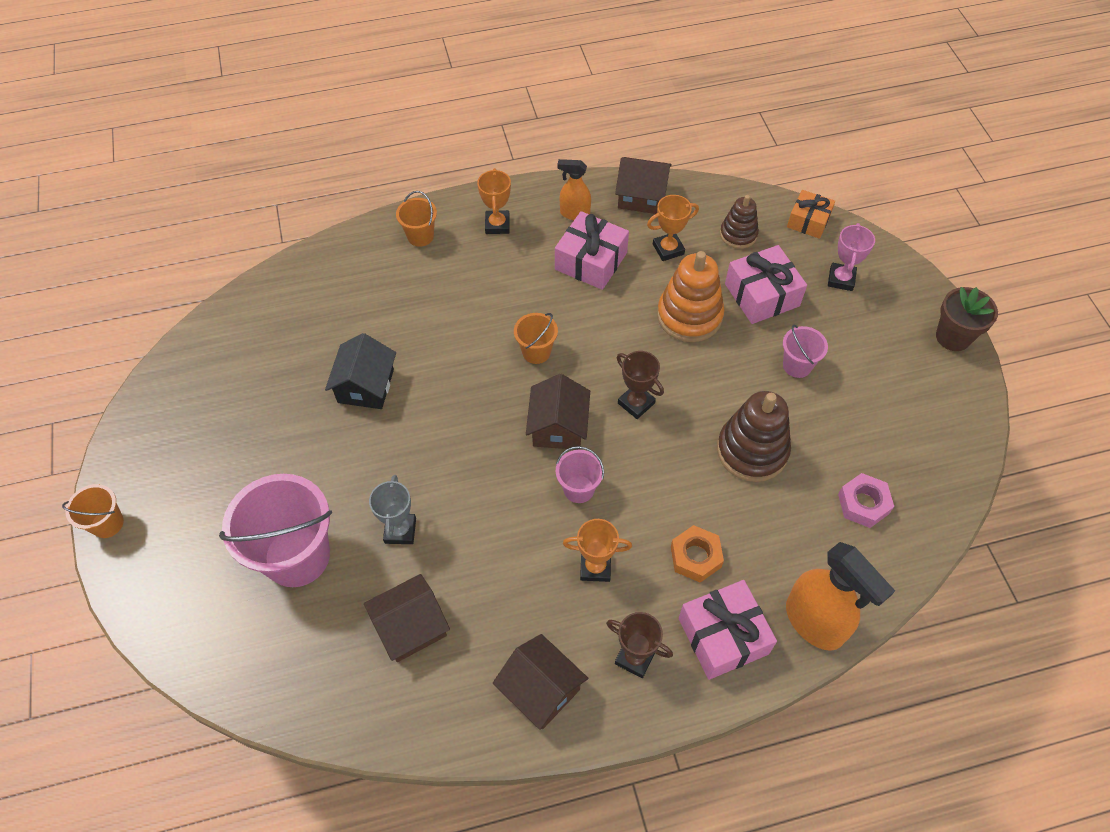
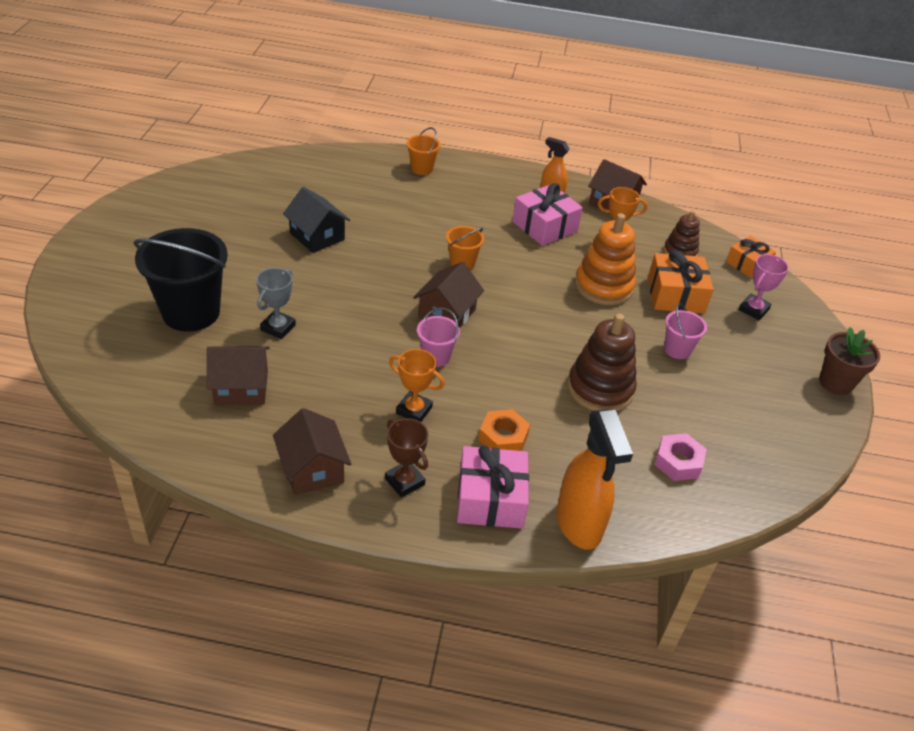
camera: 20 degrees right, 15 degrees down
orange bucket [62,484,124,538] -> none
pink bucket [219,474,332,587] -> black bucket [134,228,228,332]
black house [325,333,396,409] -> black house turned 75 degrees counterclockwise [283,187,350,253]
orange trophy [477,168,511,234] -> none
brown trophy [617,351,664,419] -> none
pink gift [725,245,807,324] -> orange gift [648,250,714,314]

